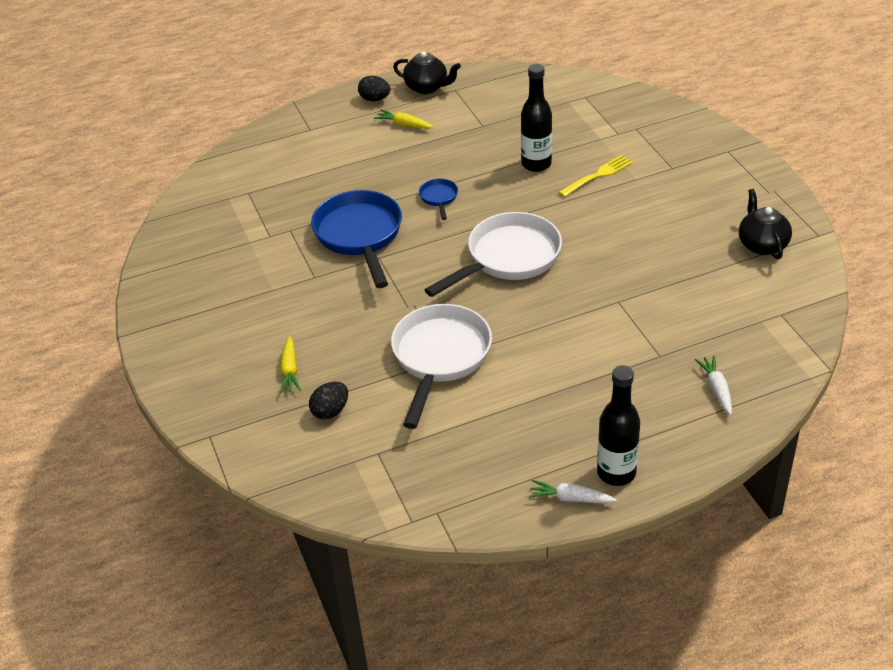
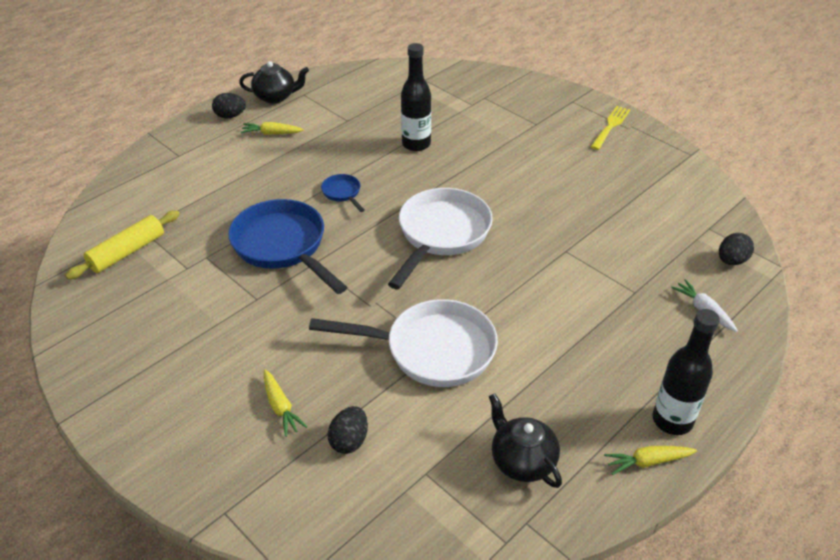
camera: 25 degrees left, 0 degrees up
white pan [391,304,492,429] -> white pan turned 105 degrees clockwise [309,299,498,387]
white carrot [529,480,617,503] -> yellow carrot [604,446,697,475]
yellow fork [558,155,633,197] -> yellow fork moved to [591,106,630,150]
black teapot [739,189,792,259] -> black teapot moved to [489,393,562,488]
none -> yellow rolling pin [65,210,179,280]
none -> black egg [719,233,754,265]

